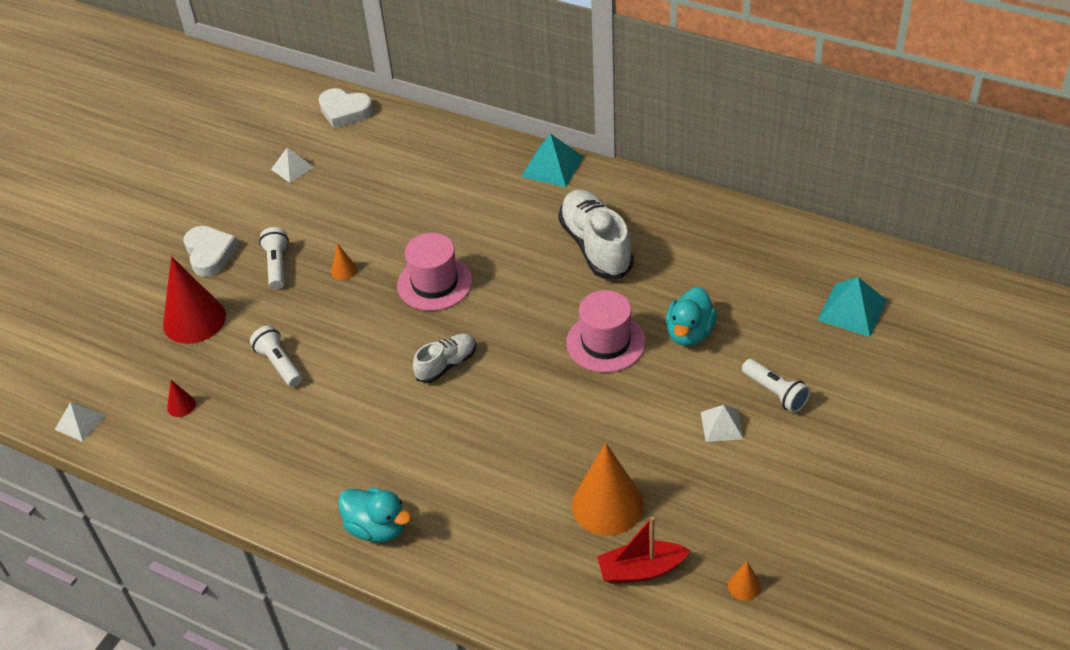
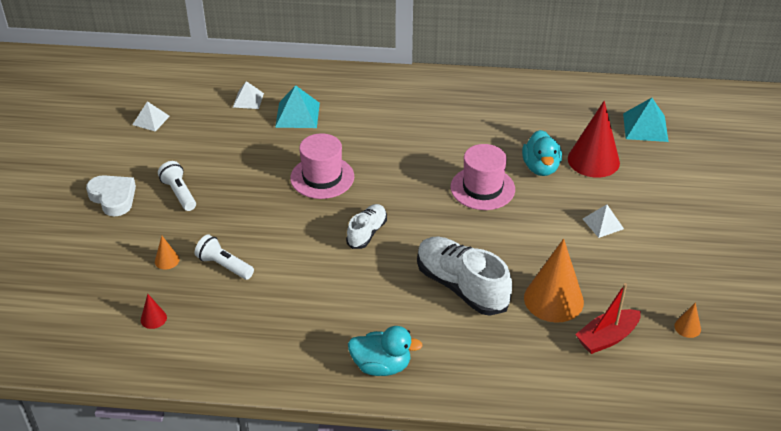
camera: 25 degrees left, 5 degrees down
white pyramid [55,402,106,442] -> white pyramid moved to [233,81,264,109]
red cone [163,256,226,344] -> red cone moved to [568,101,620,178]
white heart [319,88,373,128] -> none
orange cone [331,244,357,280] -> orange cone moved to [155,236,180,270]
turquoise pyramid [521,133,584,187] -> turquoise pyramid moved to [275,85,320,128]
white shoe [558,189,634,279] -> white shoe moved to [417,237,512,316]
white flashlight [742,359,811,413] -> none

